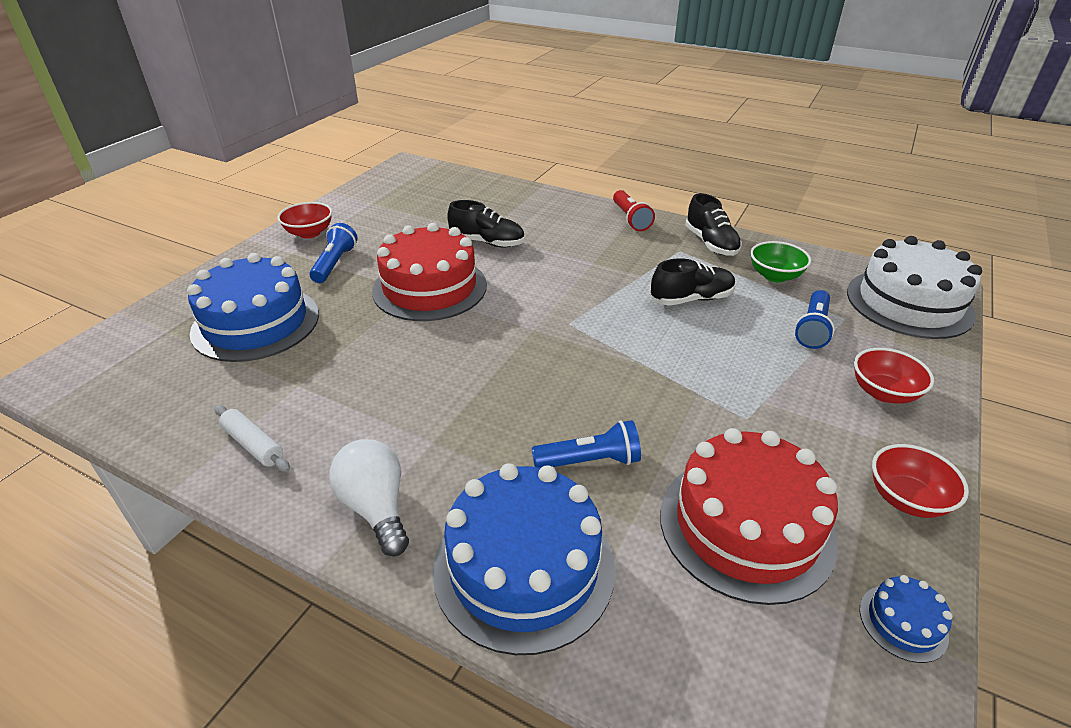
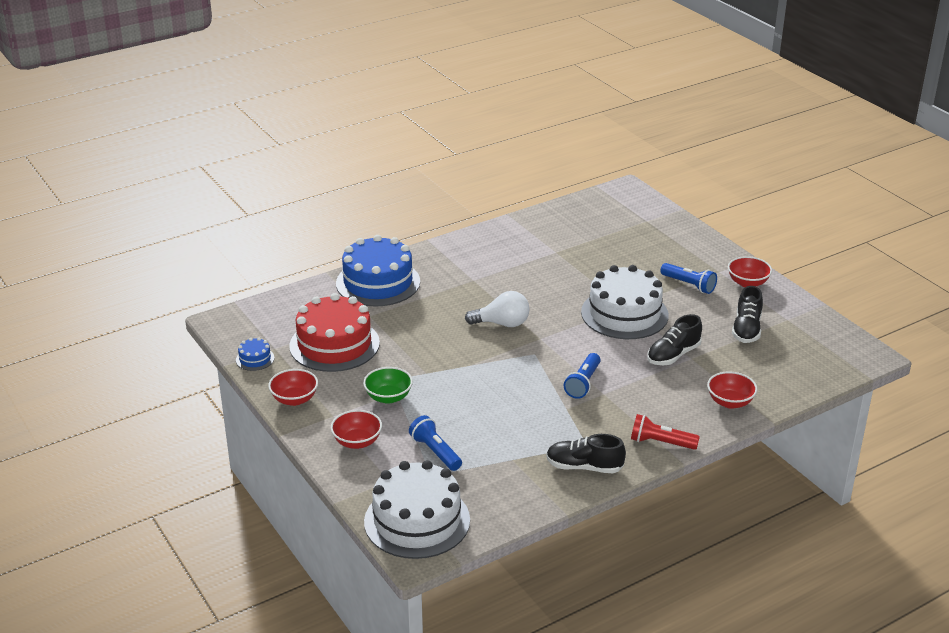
camera: 120 degrees right, 5 degrees down
blue cake [187,253,319,362] -> none
white rolling pin [214,405,290,472] -> none
white light bulb [329,439,409,556] -> white light bulb moved to [465,291,530,327]
red cake [372,223,487,321] -> white cake [581,265,669,339]
blue flashlight [532,420,641,468] -> blue flashlight moved to [564,353,601,399]
black shoe [651,258,736,306] -> black shoe moved to [732,286,763,343]
green bowl [750,241,811,282] -> green bowl moved to [363,367,413,404]
none -> red bowl [707,371,758,409]

